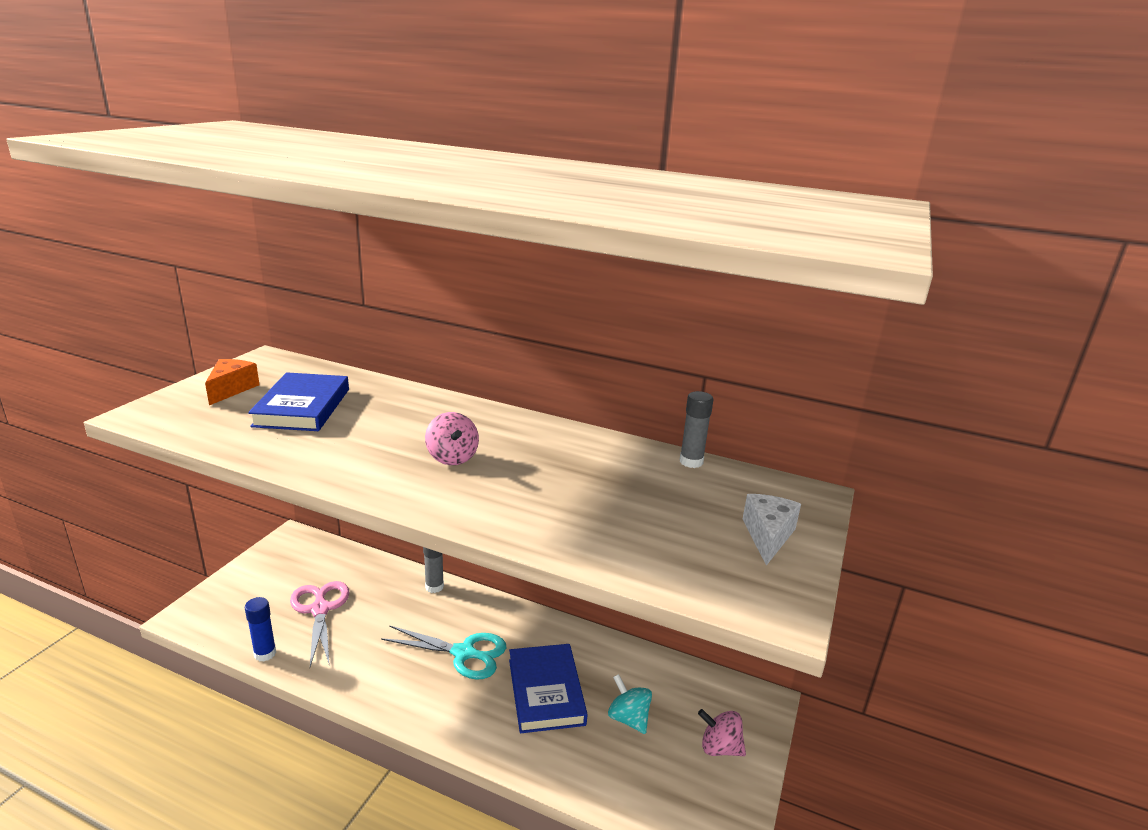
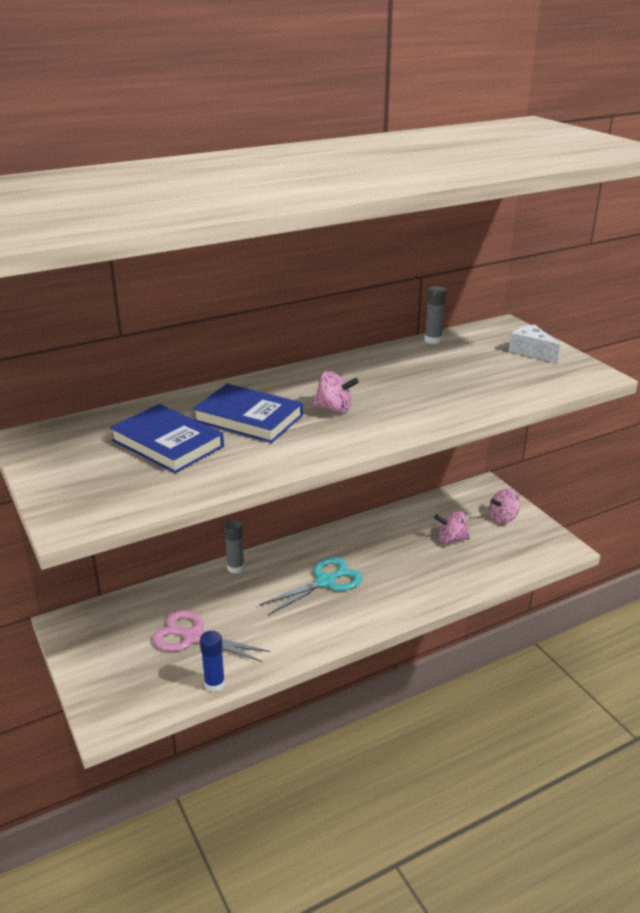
camera: 50 degrees left, 5 degrees up
orange cheese [205,359,259,405] -> none
blue book [509,644,588,733] -> blue book moved to [193,384,303,443]
turquoise spinning top [608,674,652,734] -> pink spinning top [434,511,471,544]

